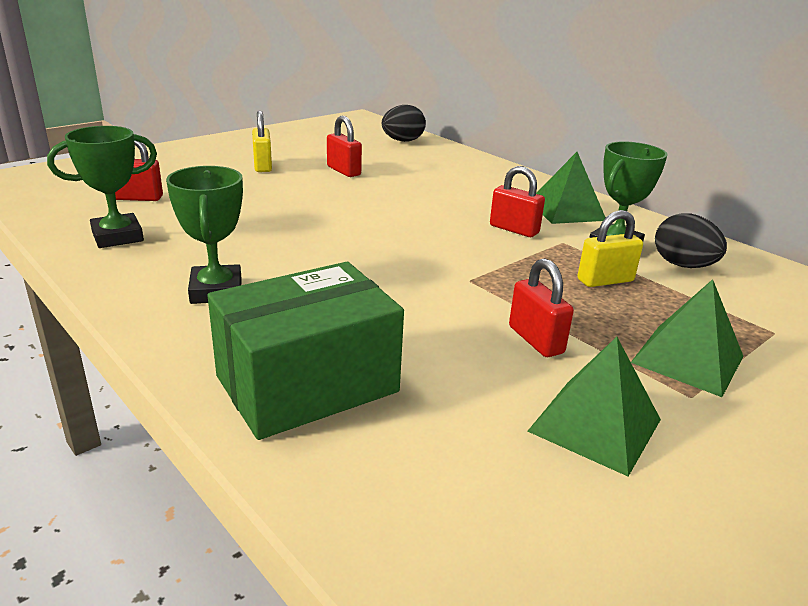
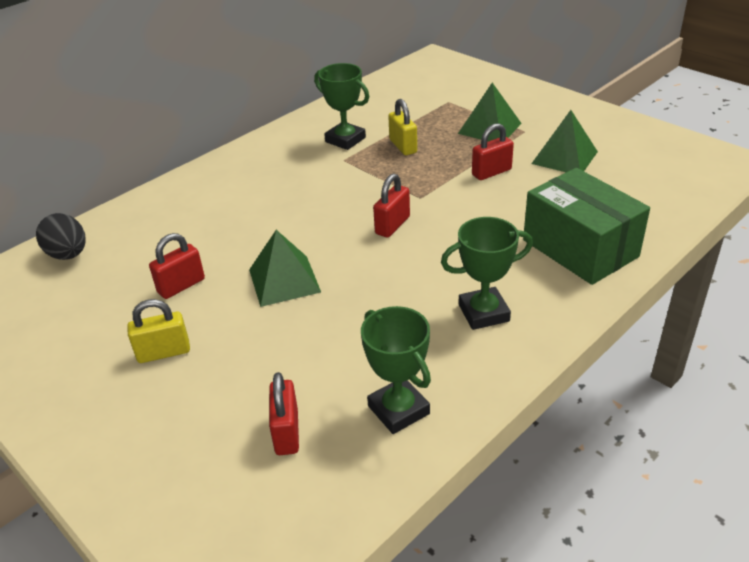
camera: 90 degrees left, 10 degrees up
red padlock [490,166,545,237] -> red padlock moved to [373,174,410,237]
green pyramid [536,152,606,224] -> green pyramid moved to [249,230,321,307]
black egg [655,213,727,268] -> none

